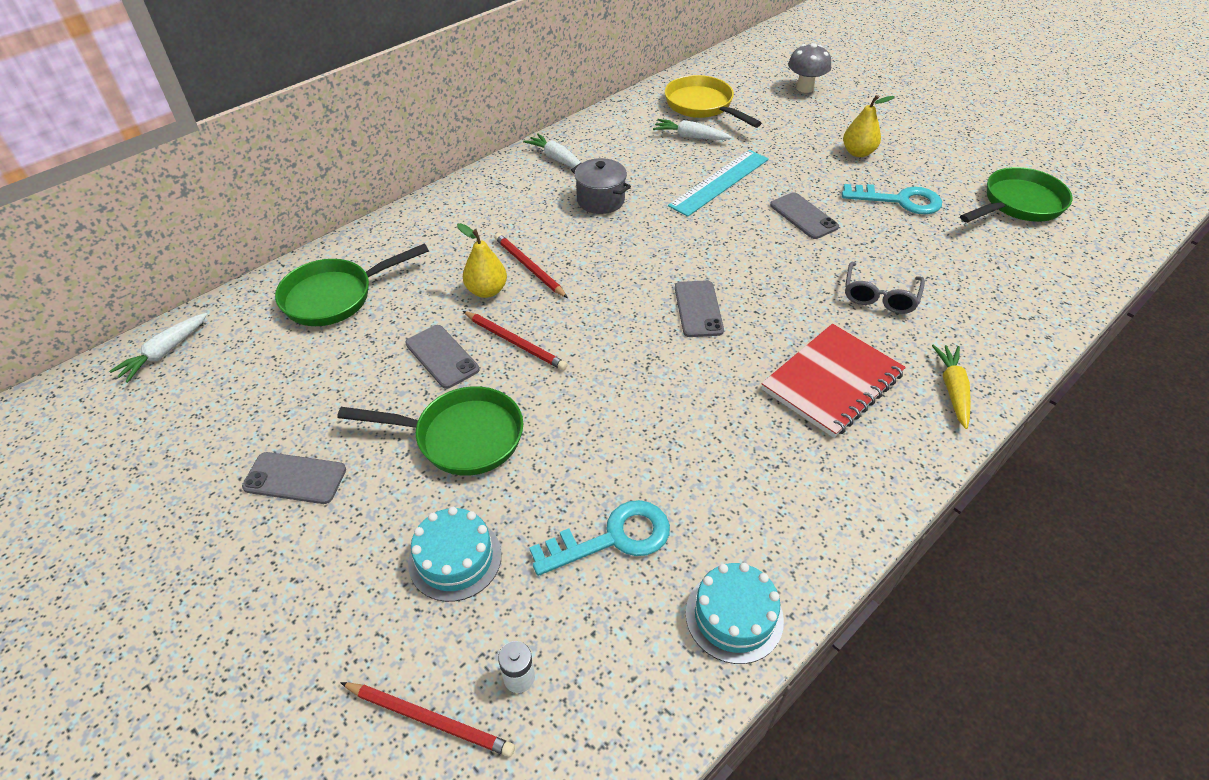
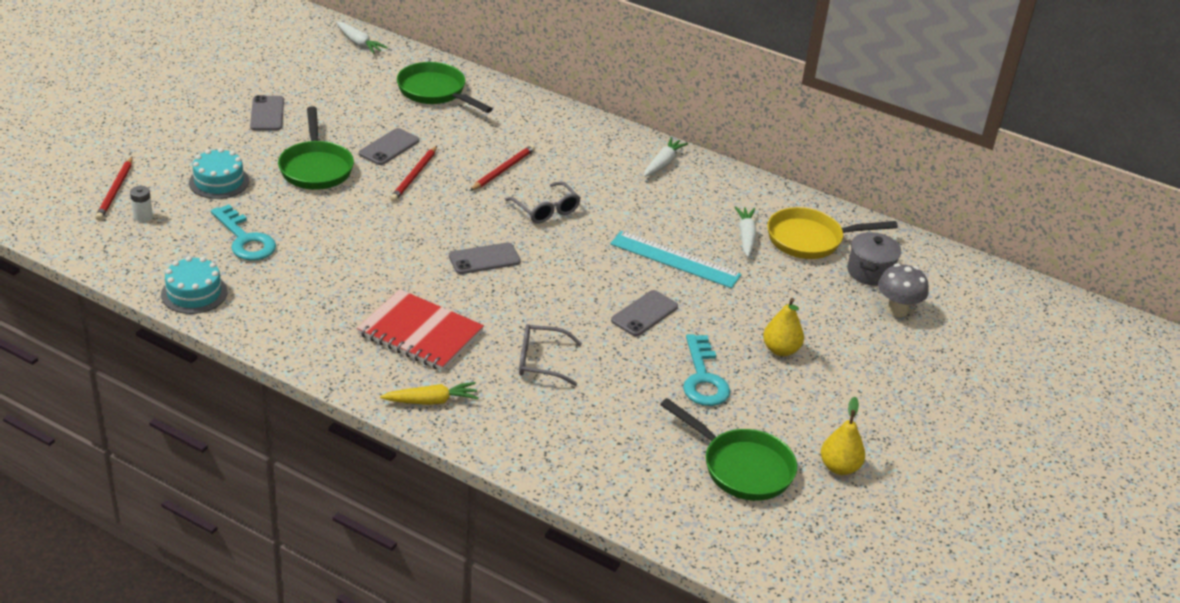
camera: 70 degrees right, 10 degrees down
white carrot [109,313,207,383] -> white carrot turned 150 degrees counterclockwise [336,22,388,54]
yellow pear [457,223,507,298] -> yellow pear moved to [821,397,865,475]
grey pot [571,158,631,214] -> grey pot moved to [847,232,901,286]
yellow pan [665,75,762,128] -> yellow pan turned 135 degrees counterclockwise [767,207,898,259]
none -> grey glasses [505,181,580,224]

